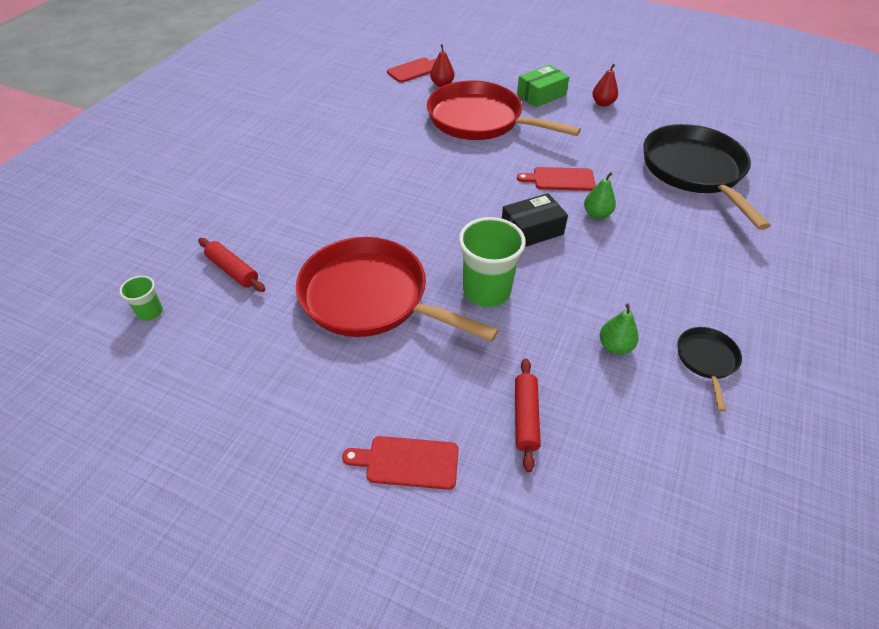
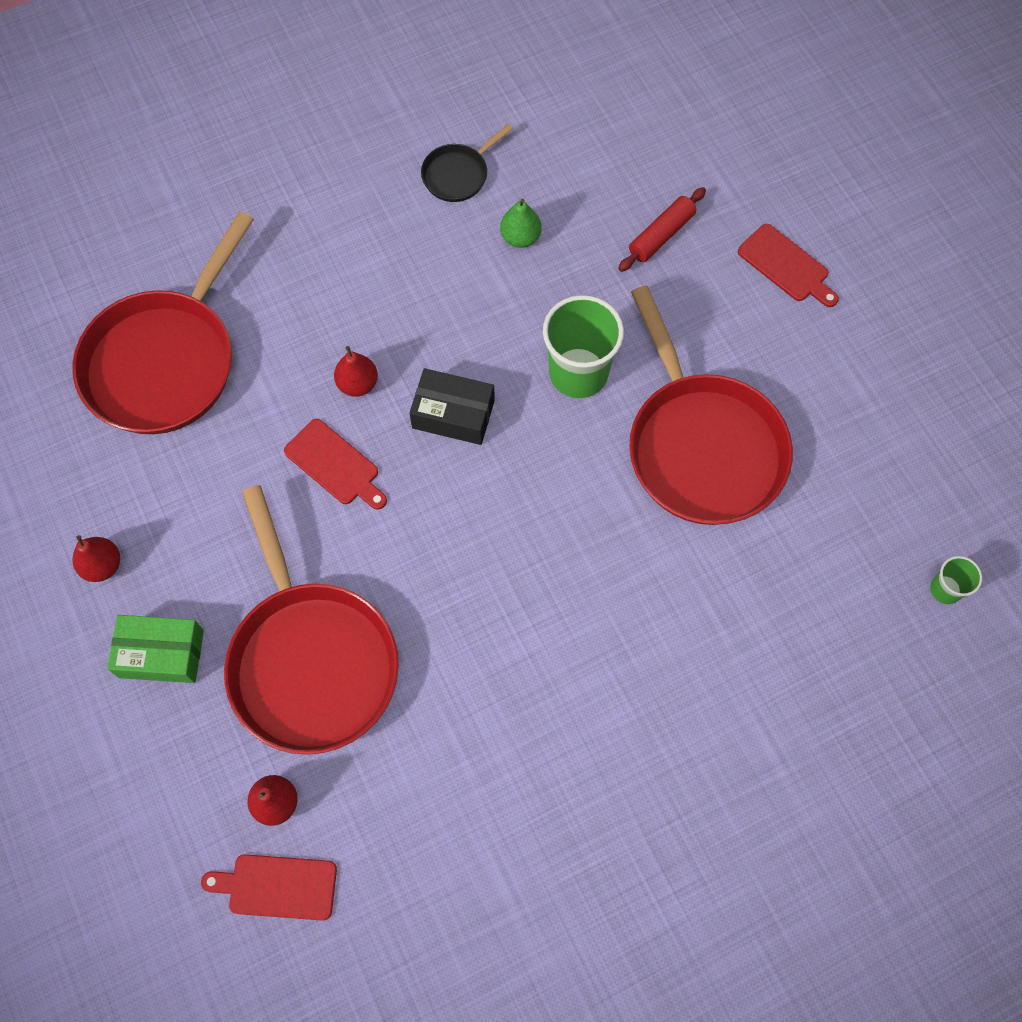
camera: 140 degrees left, 20 degrees up
red rolling pin [198,238,265,292] -> none
green pear [584,172,616,219] -> red pear [334,346,378,397]
black pan [644,124,771,230] -> red pan [72,212,254,434]

